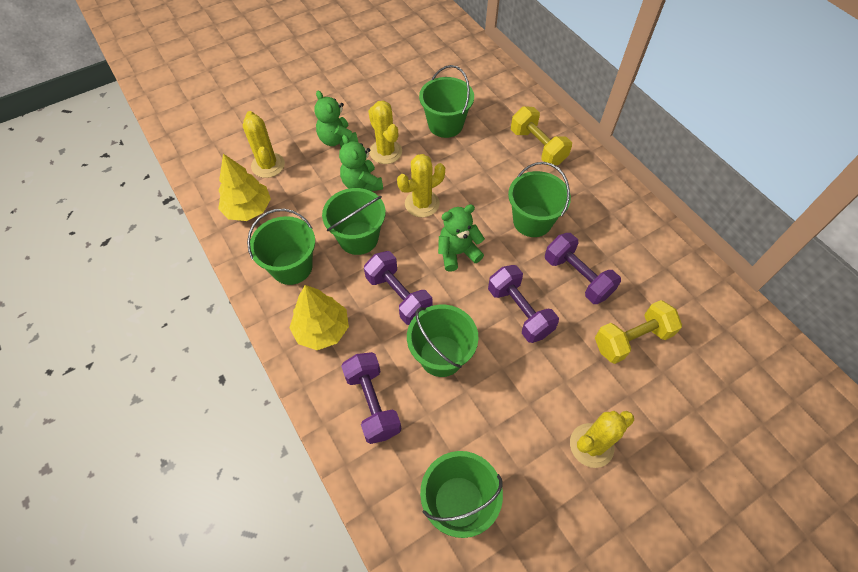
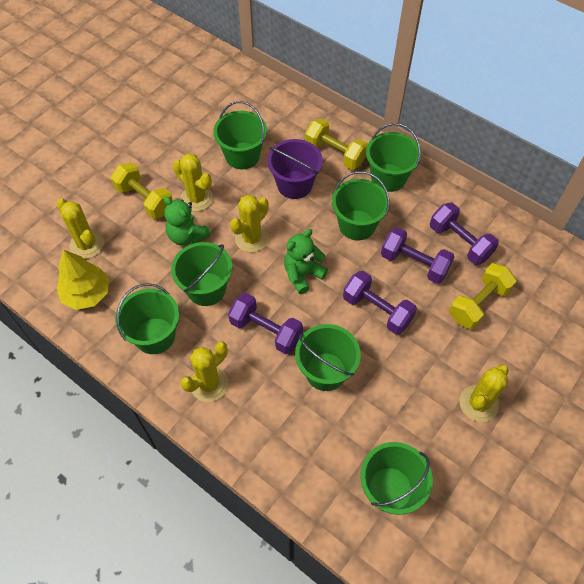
camera: 20 degrees left, 0 degrees up
yellow tree [289,285,349,350] -> yellow cactus [181,341,228,402]
green teddy bear [314,91,358,147] -> yellow dumbbell [111,162,173,219]
purple dumbbell [341,352,401,444] -> purple dumbbell moved to [430,203,499,265]
none -> purple bucket [267,139,323,199]
none -> green bucket [366,123,421,192]

